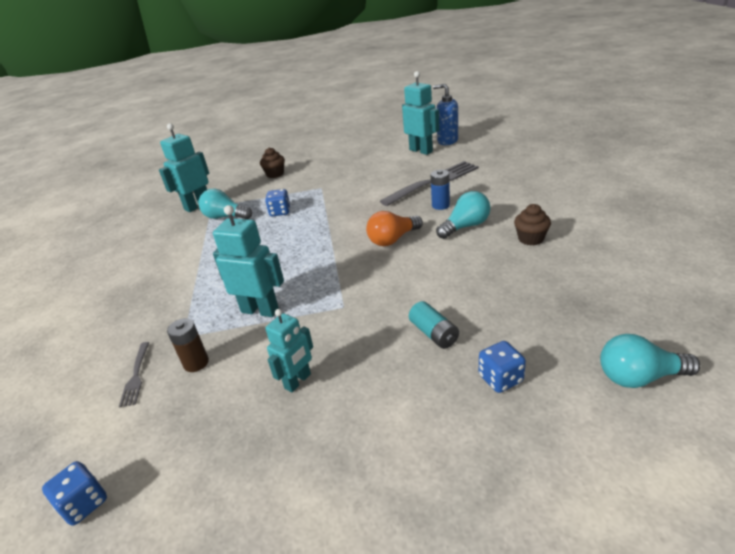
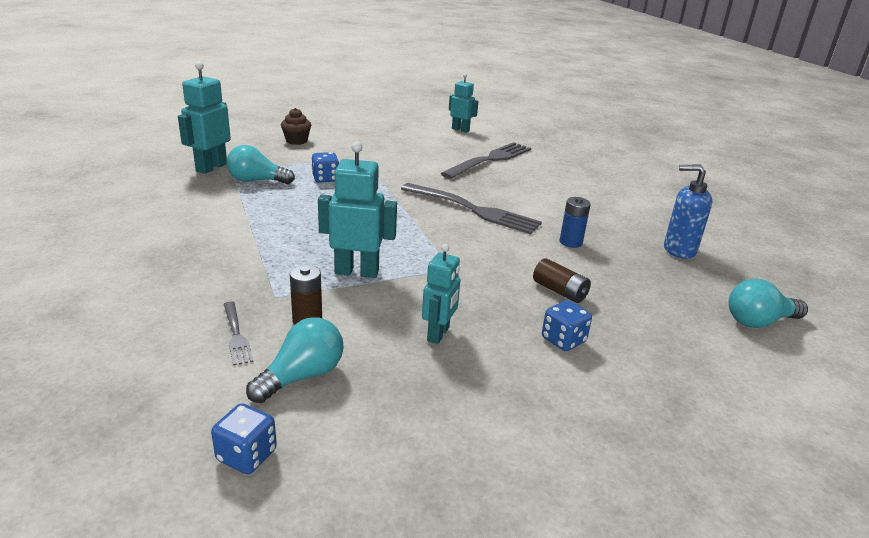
camera: 20 degrees left, 5 degrees down
orange light bulb [366,211,423,246] -> grey fork [401,183,542,234]
turquoise robot [402,71,439,155] -> turquoise robot [449,73,478,133], size x0.66
turquoise battery [409,301,459,349] -> brown battery [533,258,591,303]
blue battery [431,170,450,210] -> blue battery moved to [560,197,591,248]
blue soap dispenser [433,84,458,145] -> blue soap dispenser moved to [664,165,712,259]
turquoise light bulb [436,191,491,239] -> turquoise light bulb moved to [246,317,343,403]
blue dice [479,341,526,393] -> blue dice moved to [542,300,592,351]
brown cupcake [514,204,551,246] -> none

